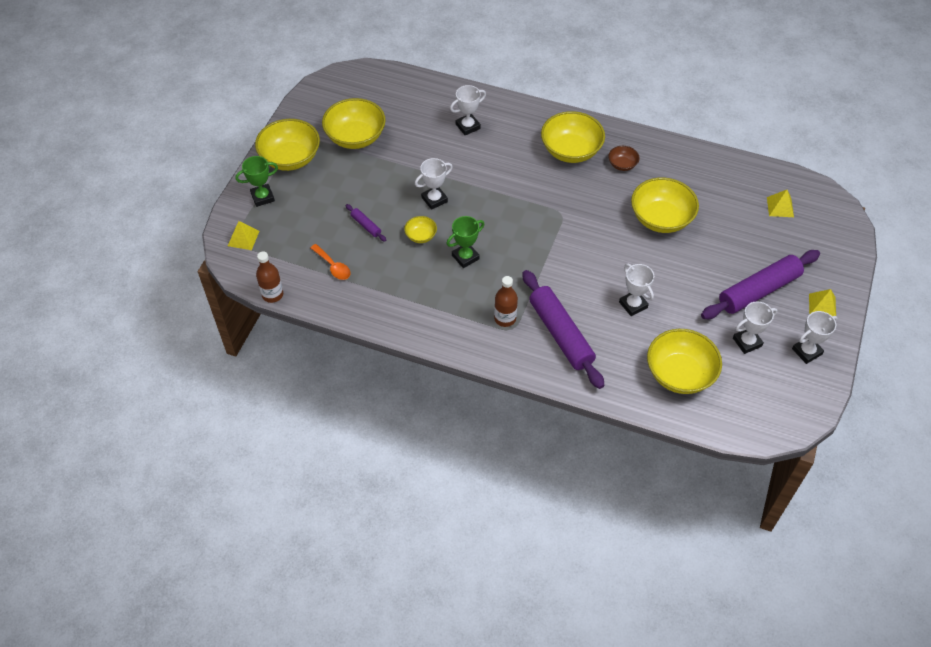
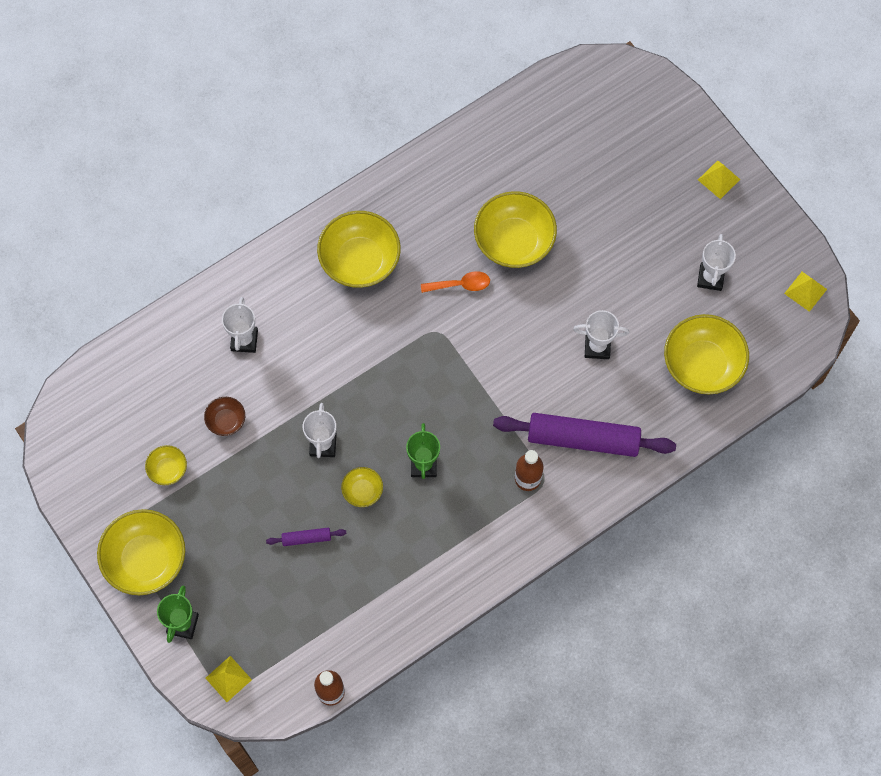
camera: 55 degrees left, 15 degrees up
orange spoon [311,244,350,280] -> orange spoon moved to [421,271,490,293]
yellow bowl [322,98,386,149] -> yellow bowl [145,445,187,485], size x0.48
brown bowl [608,146,640,171] -> brown bowl moved to [204,397,245,436]
purple rolling pin [701,250,820,319] -> none
yellow pyramid [767,190,794,217] -> yellow pyramid moved to [784,272,827,312]
white trophy [792,311,838,364] -> none

